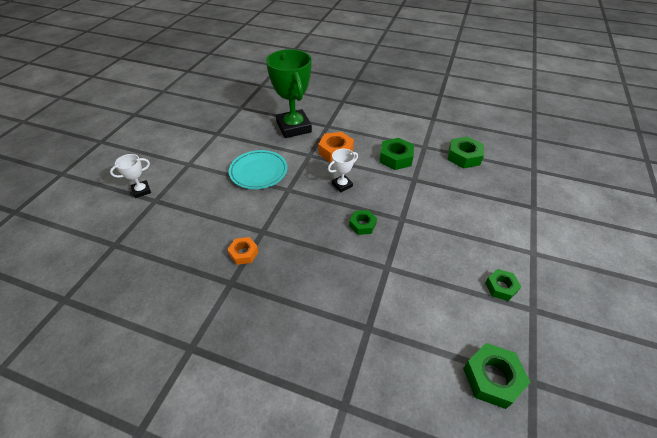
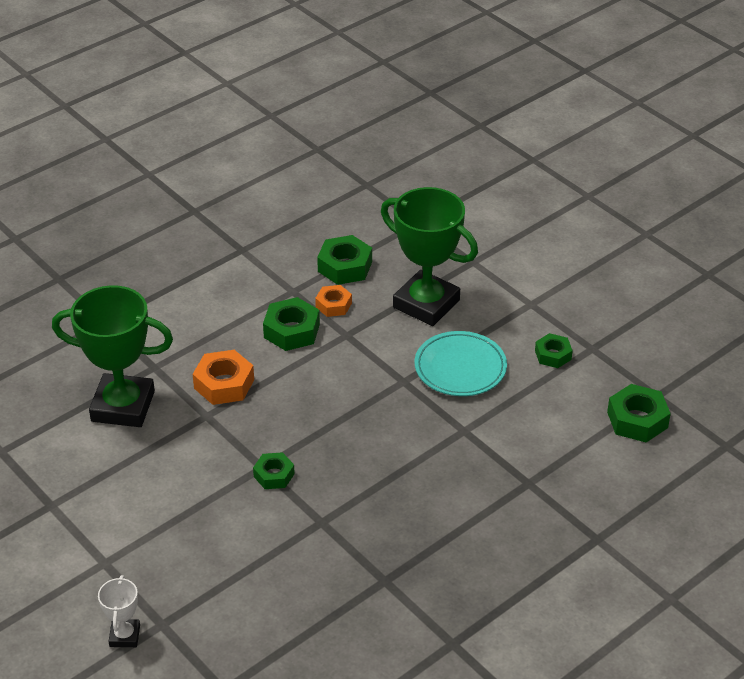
camera: 60 degrees left, 5 degrees down
orange nut [227,237,259,265] -> orange nut moved to [315,285,352,317]
turquoise plate [229,150,287,189] -> turquoise plate moved to [415,331,507,396]
white trophy [328,149,358,193] -> none
green nut [349,210,377,235] -> green nut moved to [253,452,295,489]
none -> green trophy [381,187,478,326]

